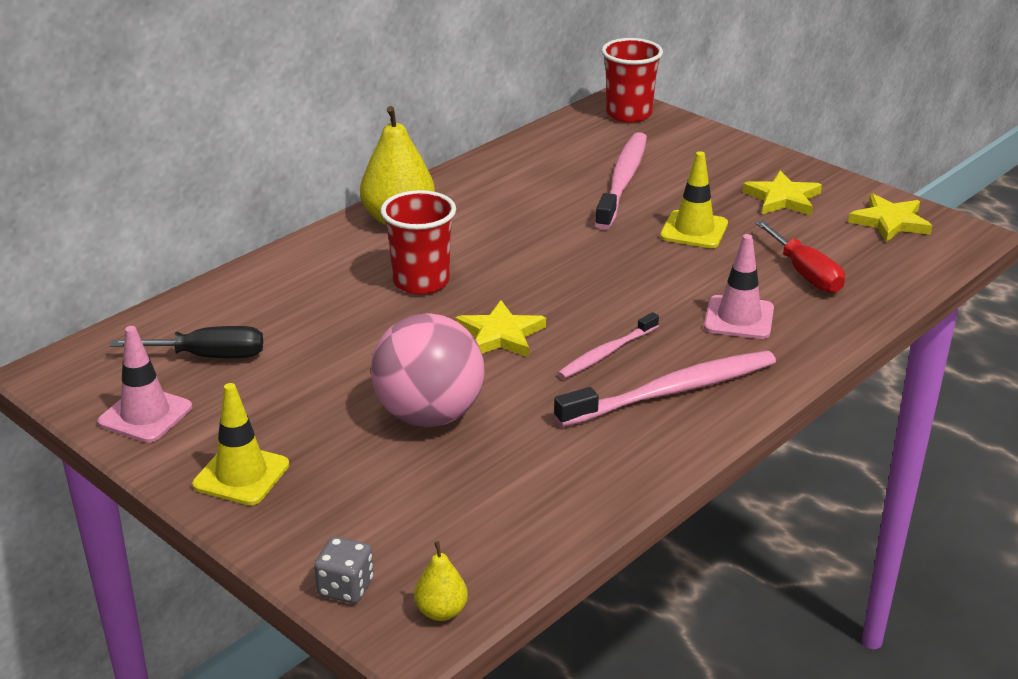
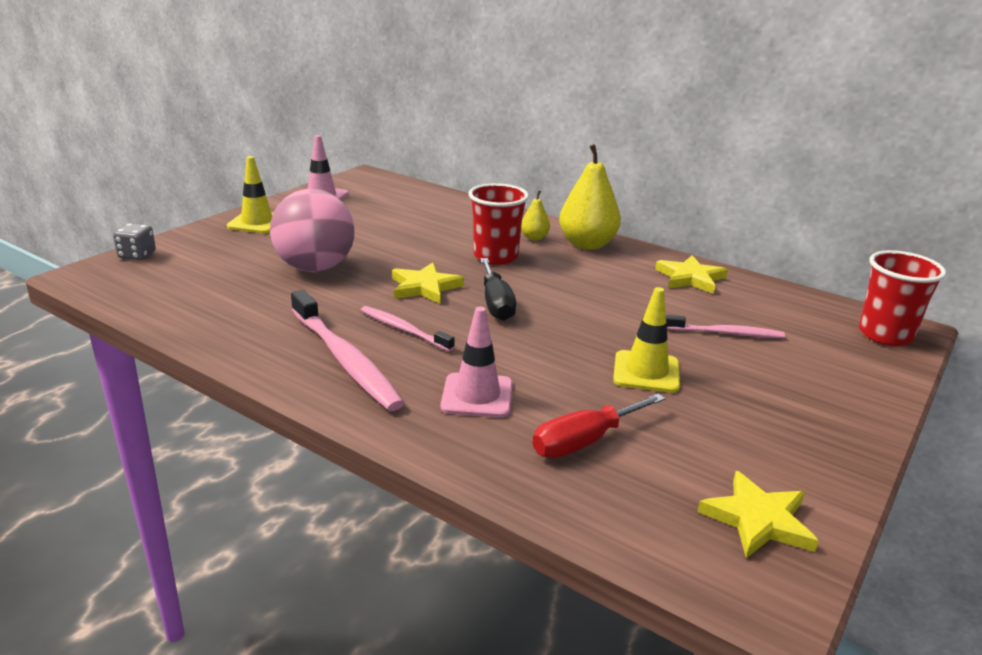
camera: 80 degrees right, 5 degrees down
black screwdriver [110,326,263,358] -> black screwdriver moved to [480,258,516,321]
yellow pear [414,541,468,621] -> yellow pear moved to [521,190,550,241]
pink toothbrush [595,132,647,230] -> pink toothbrush [666,315,785,338], size x0.57
yellow star [742,171,822,216] -> yellow star moved to [655,255,728,294]

